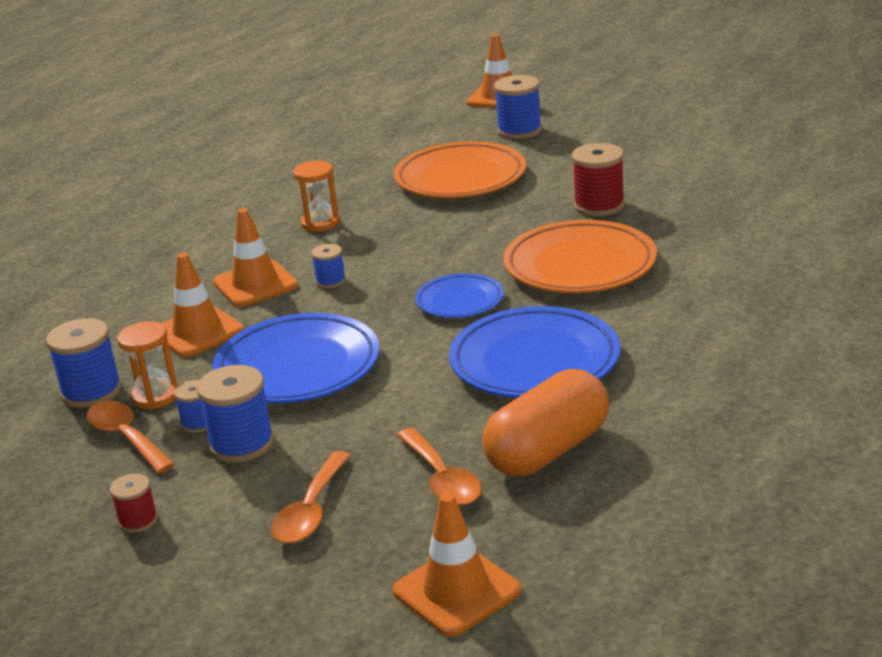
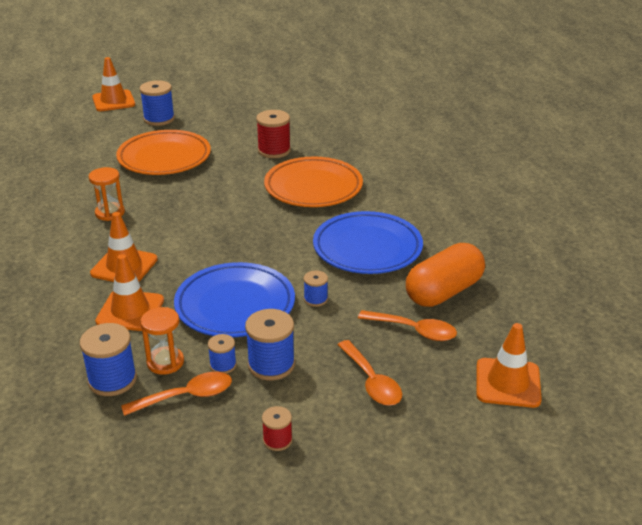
camera: 45 degrees left, 5 degrees up
orange spoon [86,401,175,473] -> orange spoon turned 150 degrees clockwise [121,372,232,416]
blue spool [311,244,346,288] -> blue spool moved to [304,271,328,307]
blue plate [415,273,503,318] -> none
orange capsule [482,369,609,476] -> orange capsule turned 45 degrees clockwise [406,243,485,307]

